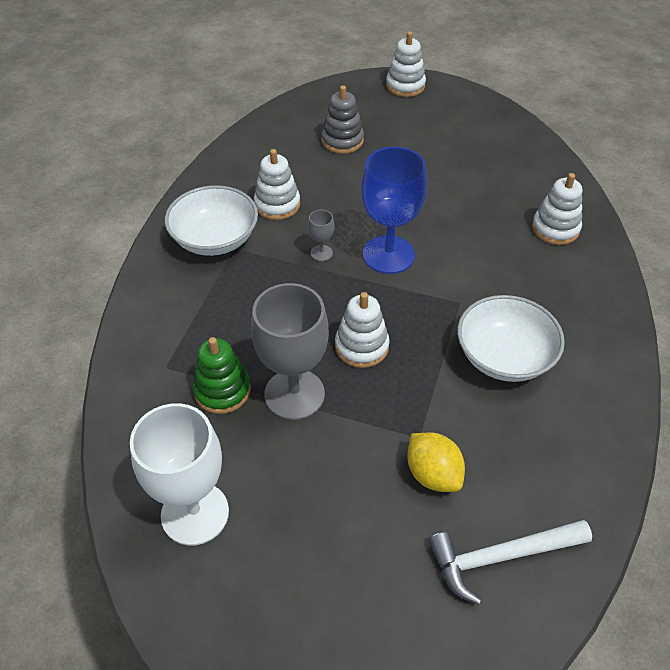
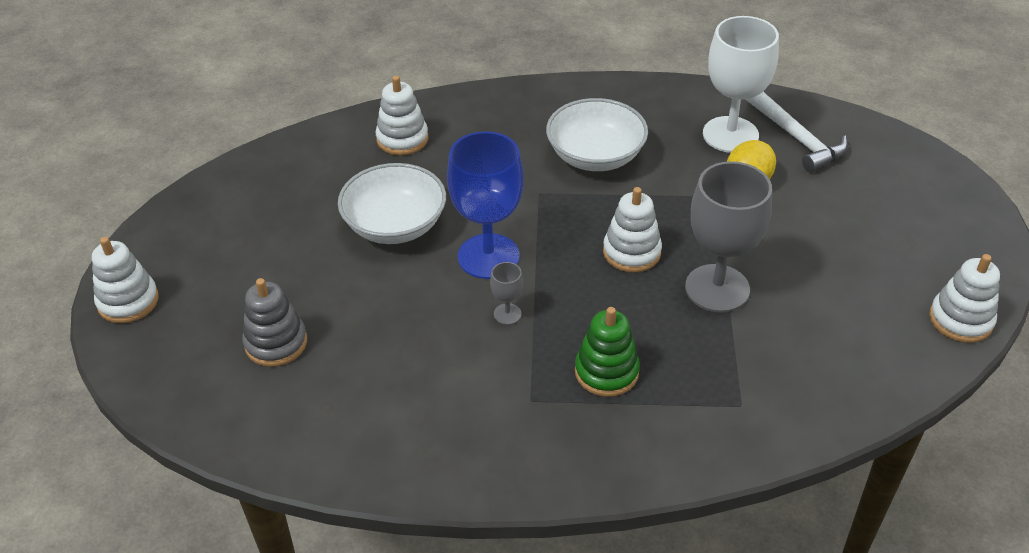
camera: 105 degrees left, 5 degrees down
white goblet [130,403,229,546] -> white goblet moved to [703,16,779,153]
white bowl [165,185,258,256] -> white bowl moved to [338,163,446,244]
green stacking toy [193,337,250,414] -> green stacking toy moved to [575,307,640,397]
white stacking toy [254,149,300,220] -> white stacking toy moved to [929,254,1000,343]

